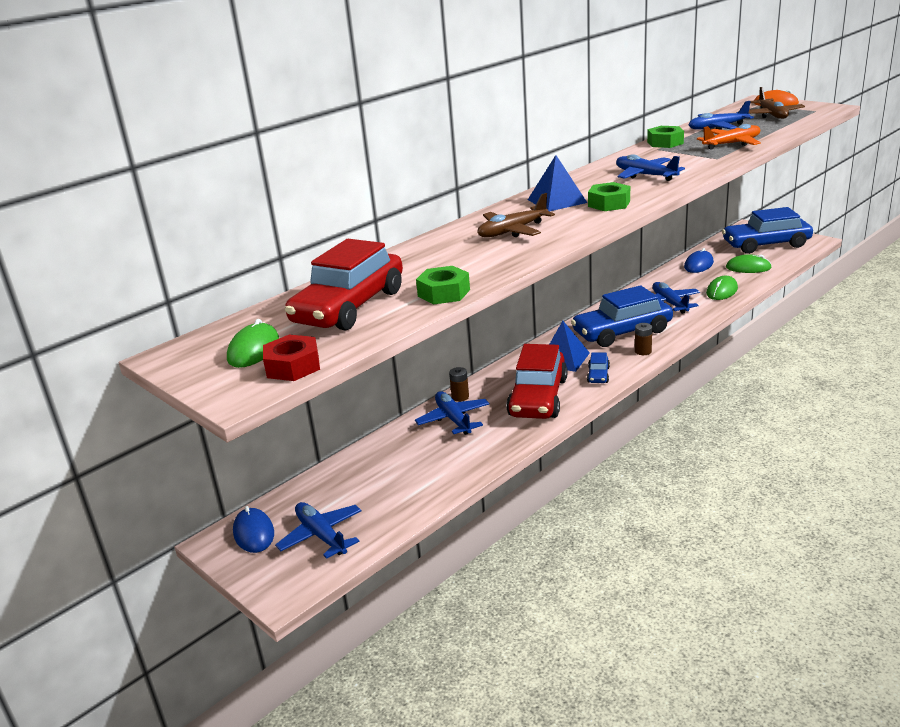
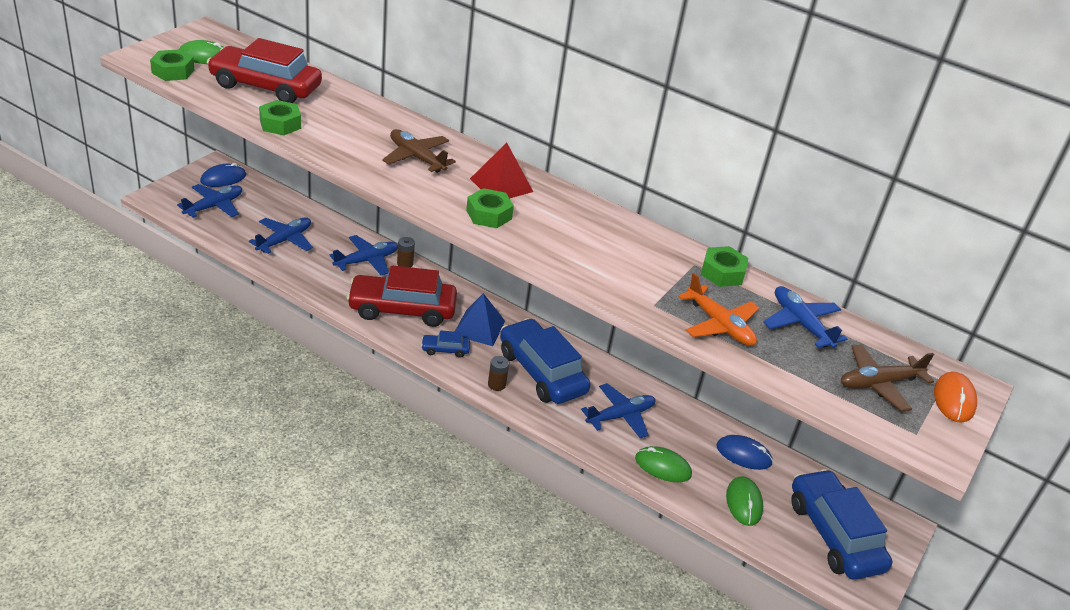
camera: 70 degrees right, 10 degrees up
red nut [263,335,320,381] -> green nut [150,49,194,81]
blue pyramid [528,155,587,211] -> red pyramid [470,142,533,199]
blue plane [616,154,685,181] -> blue plane moved to [249,217,313,254]

